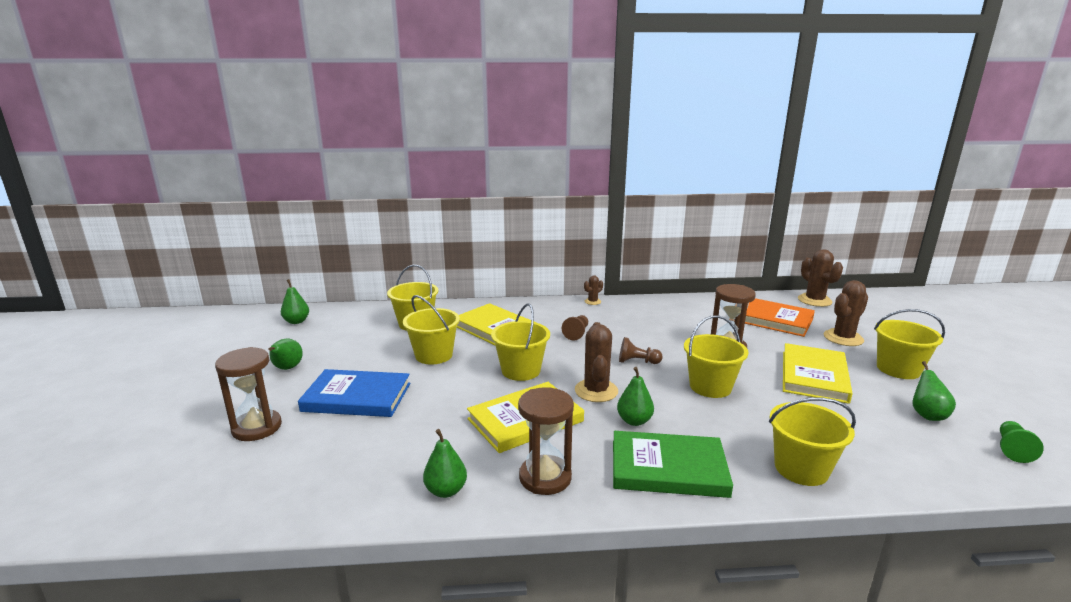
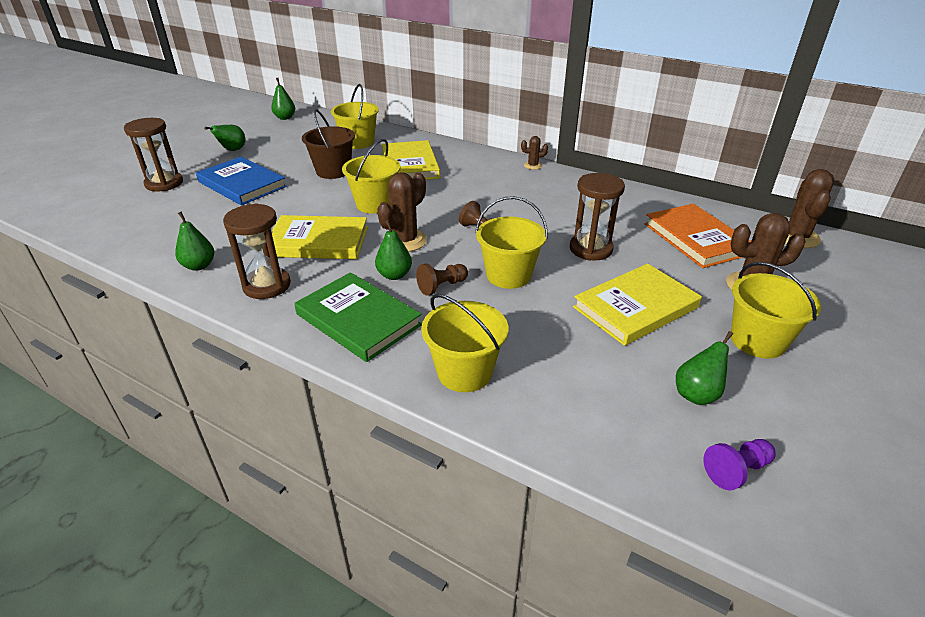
camera: 35 degrees right, 15 degrees up
yellow bucket [403,295,460,365] -> brown bucket [302,109,355,179]
brown pawn [562,315,588,341] -> brown pawn moved to [416,264,468,296]
green pawn [1000,421,1044,463] -> purple pawn [704,439,776,490]

